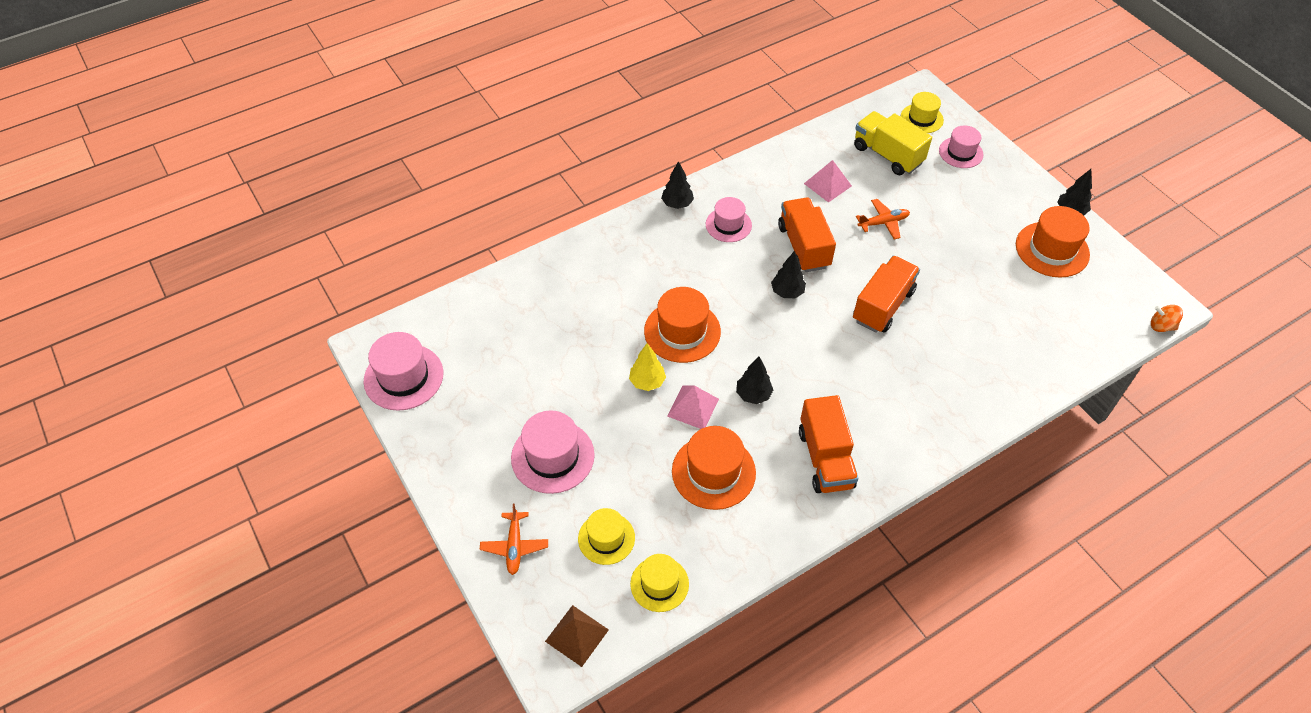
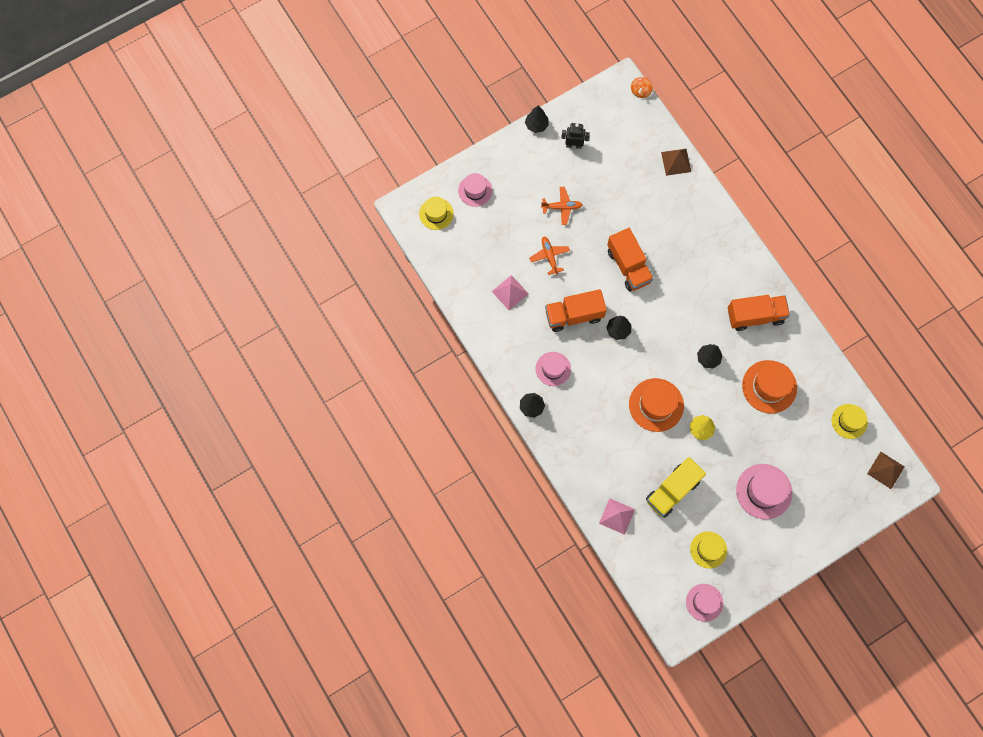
camera: 90 degrees left, 20 degrees up
pink hat [364,332,443,411] -> pink hat [686,584,723,622], size x0.65
orange plane [480,504,548,575] -> orange plane moved to [541,187,583,225]
yellow hat [578,508,635,565] -> yellow hat moved to [690,531,727,569]
pink pyramid [667,386,719,429] -> pink pyramid moved to [599,498,635,535]
orange truck [853,256,920,333] -> orange truck turned 150 degrees counterclockwise [607,228,654,291]
yellow truck [854,111,932,175] -> yellow truck moved to [646,457,706,518]
orange hat [1016,206,1090,278] -> black robot [561,123,590,149]
none -> brown pyramid [661,149,691,176]

